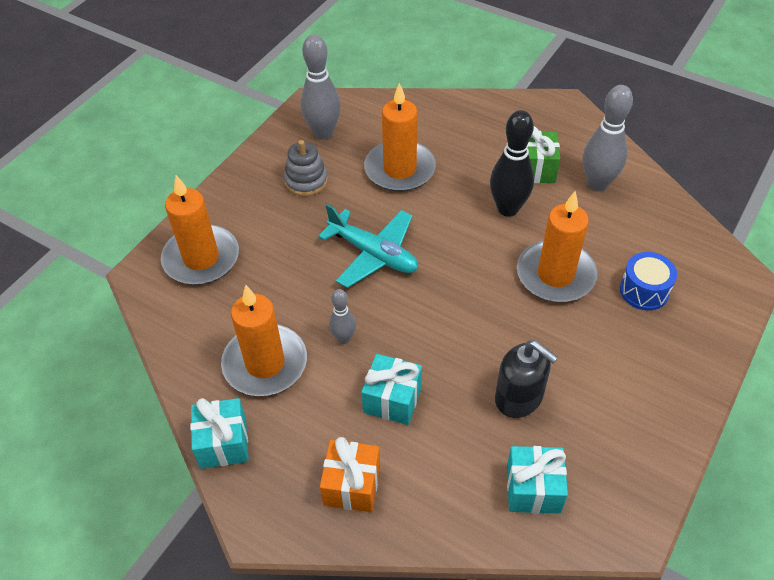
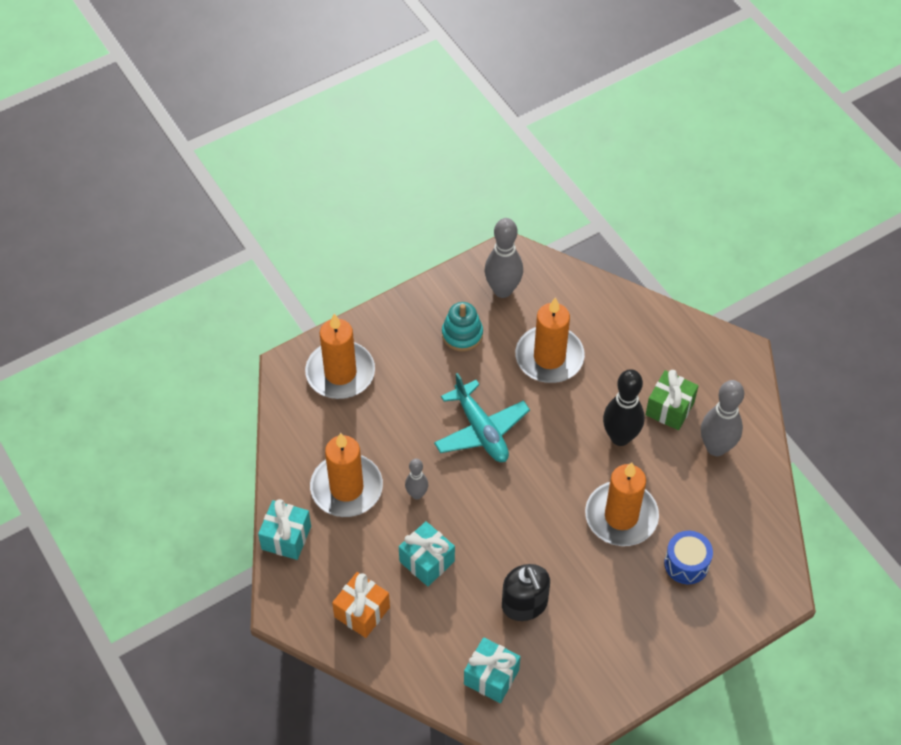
camera: 25 degrees right, 5 degrees up
grey stacking toy [284,140,328,196] -> turquoise stacking toy [442,302,483,351]

